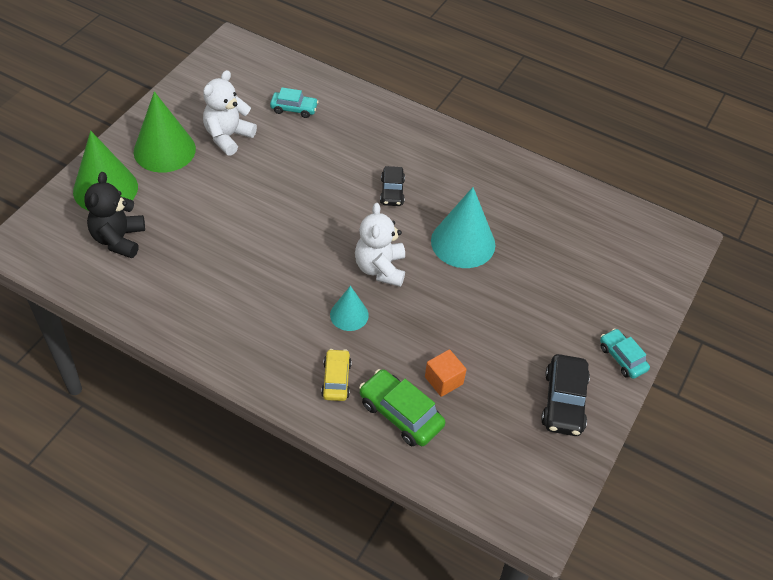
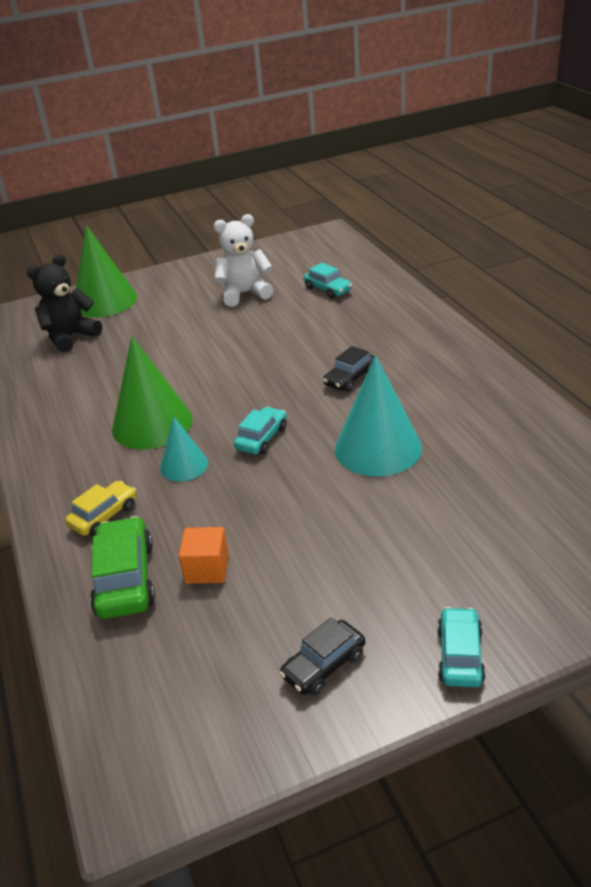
camera: 45 degrees right, 15 degrees down
green cone [134,91,196,173] -> green cone moved to [112,336,192,449]
white teddy bear [355,203,405,287] -> turquoise car [234,407,287,454]
black car [541,354,590,436] -> black car [279,618,365,696], size x0.65

